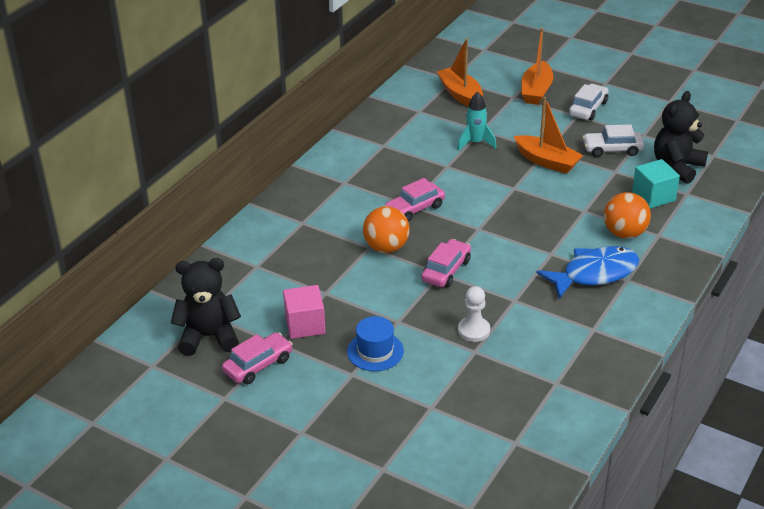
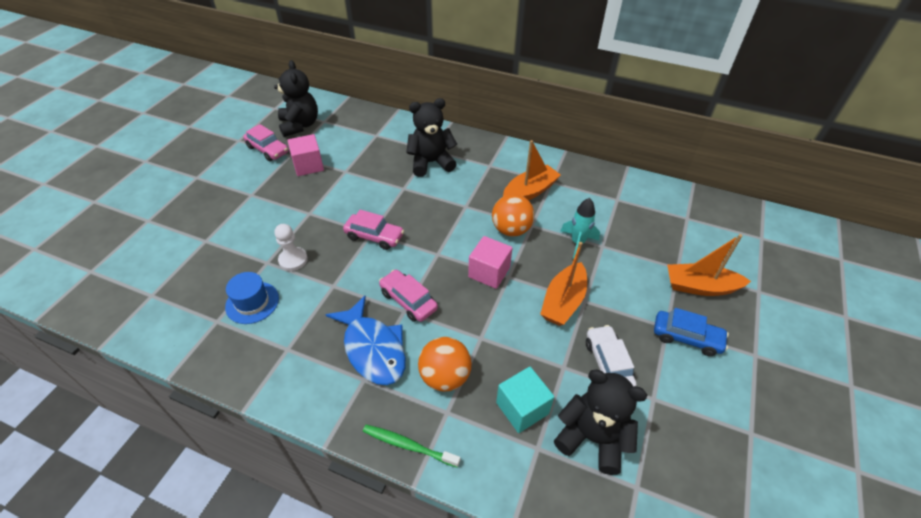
camera: 80 degrees right, 10 degrees up
blue hat [347,316,404,371] -> blue hat moved to [225,272,279,324]
orange ball [363,206,410,253] -> orange ball moved to [492,194,535,237]
pink car [384,178,445,222] -> pink car moved to [379,269,438,322]
orange boat [437,39,483,106] -> orange boat moved to [503,140,561,200]
white car [569,84,608,121] -> blue car [654,308,729,356]
none -> green toothbrush [363,425,460,468]
none -> black teddy bear [406,98,457,177]
none -> pink cube [468,236,512,289]

